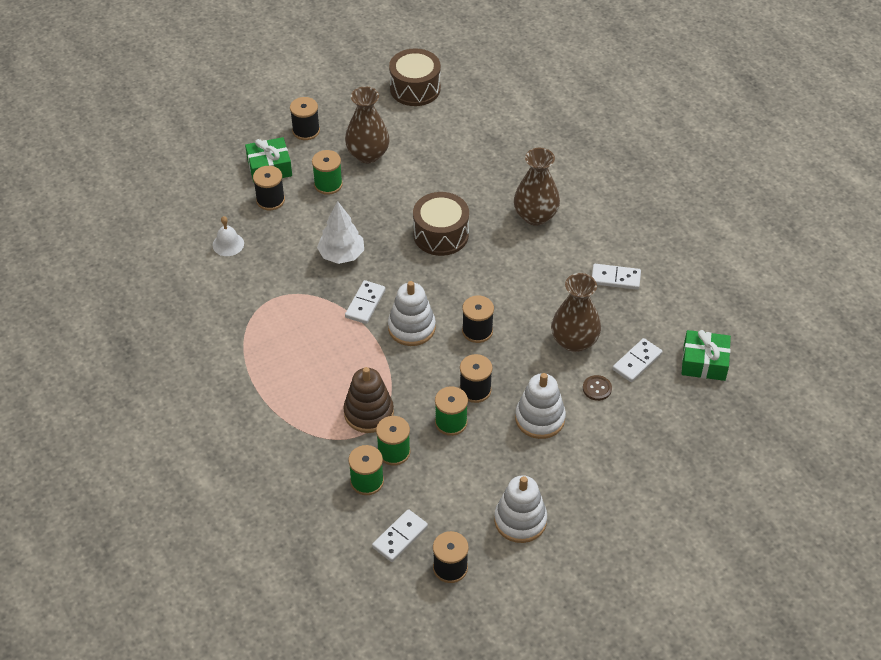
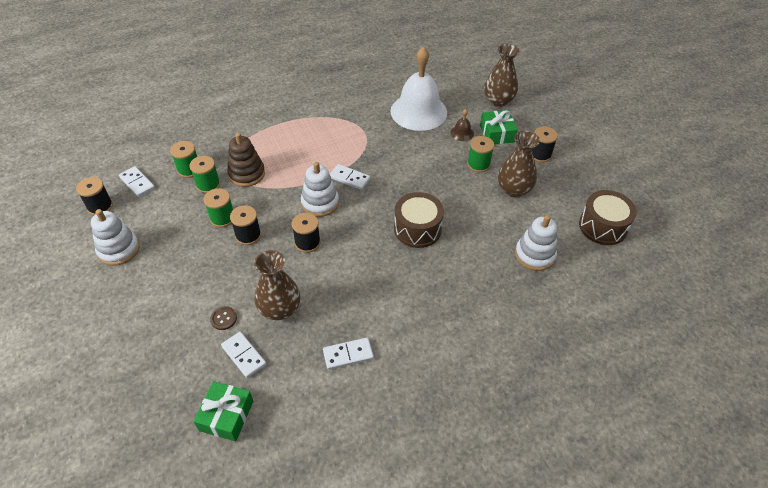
camera: 95 degrees right, 0 degrees up
white bell [213,216,244,256] -> white bell [390,46,447,131], size x2.50
black spool [253,166,285,210] -> brown bell [450,109,474,141]
white tree [317,201,364,264] -> none
brown vase [514,148,560,226] -> brown vase moved to [484,44,520,107]
white stacking toy [515,373,566,439] -> white stacking toy moved to [515,215,557,271]
white domino [592,264,641,290] -> white domino turned 60 degrees clockwise [323,338,374,370]

